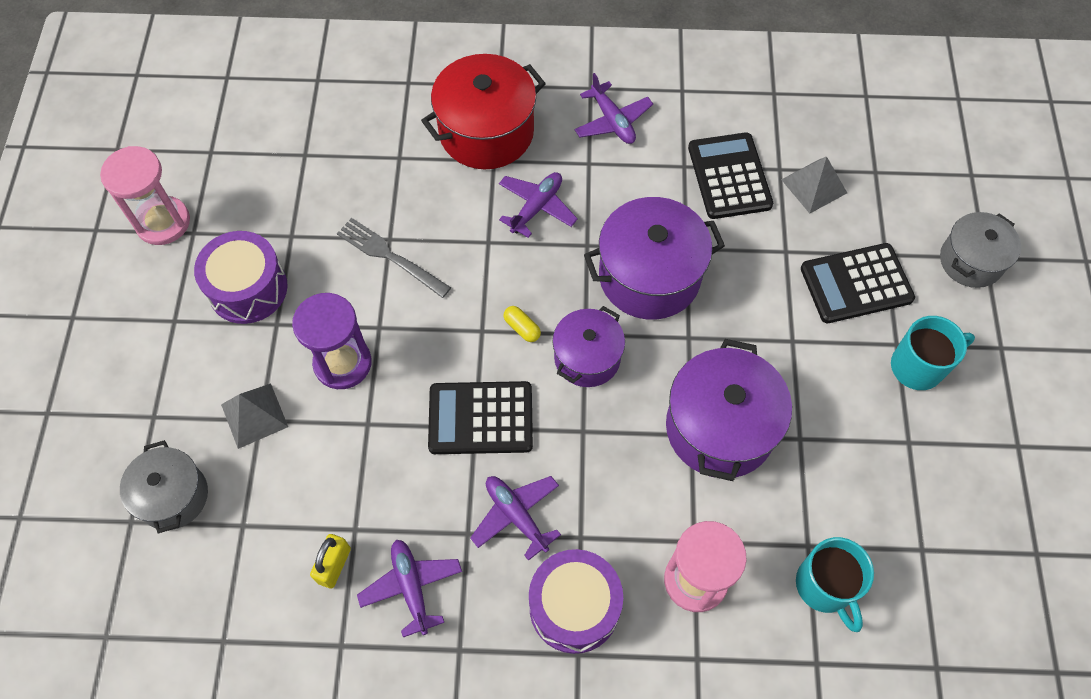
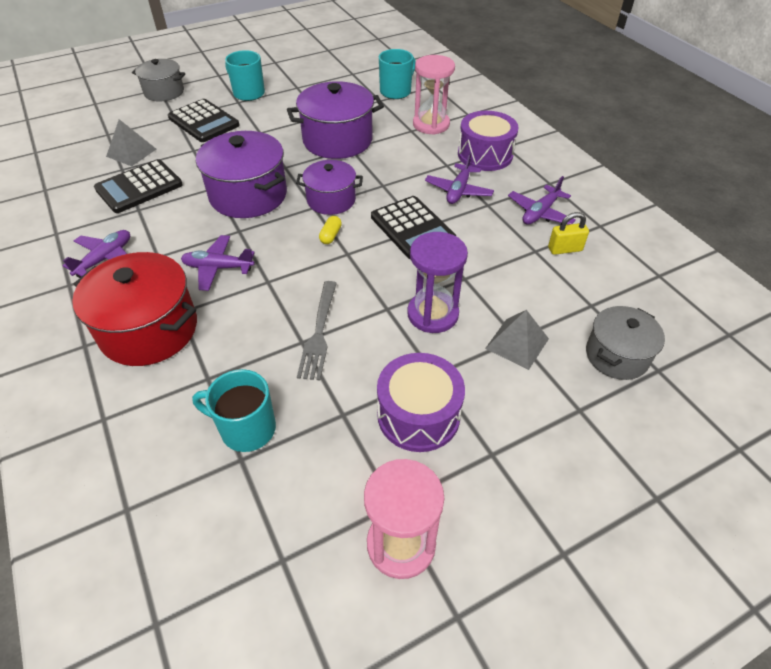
camera: 120 degrees left, 15 degrees down
none -> turquoise mug [192,369,276,452]

